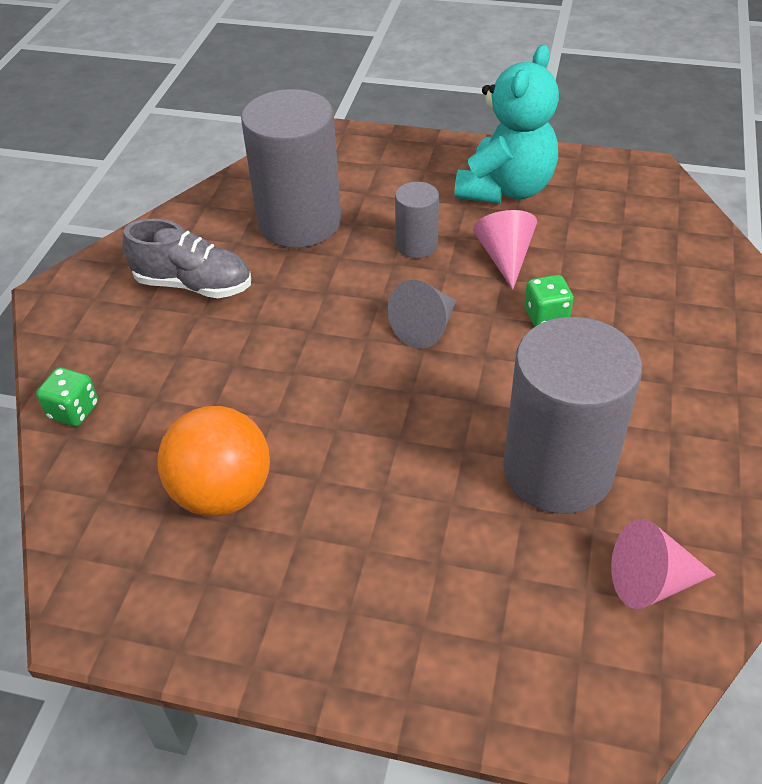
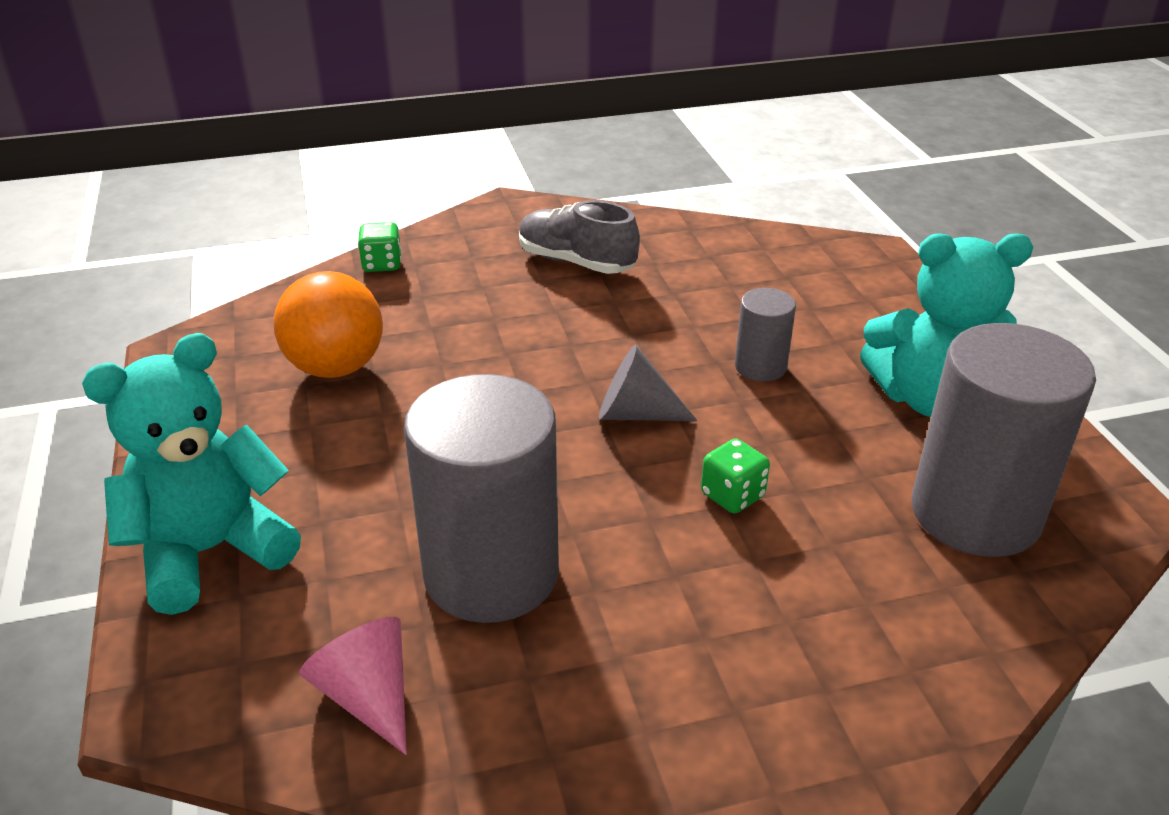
camera: 60 degrees right, 10 degrees down
grey shoe [122,219,251,298] -> grey shoe turned 135 degrees clockwise [519,200,640,274]
grey cylinder [241,89,341,248] -> grey cylinder moved to [911,323,1096,557]
pink cone [473,210,537,290] -> none
none -> turquoise teddy bear [82,333,301,615]

